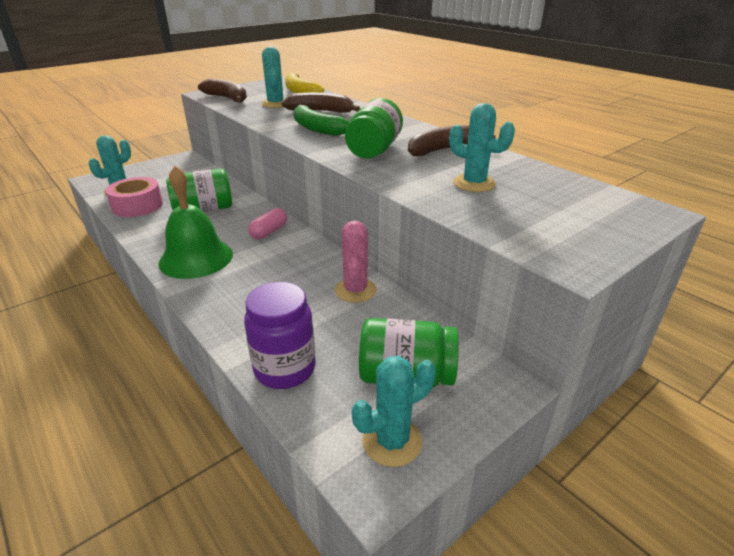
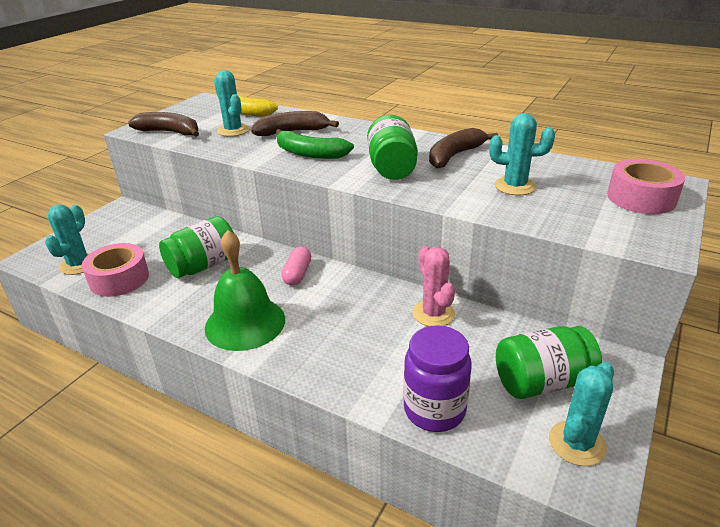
camera: 20 degrees left, 0 degrees up
none -> pink tape [607,159,685,214]

